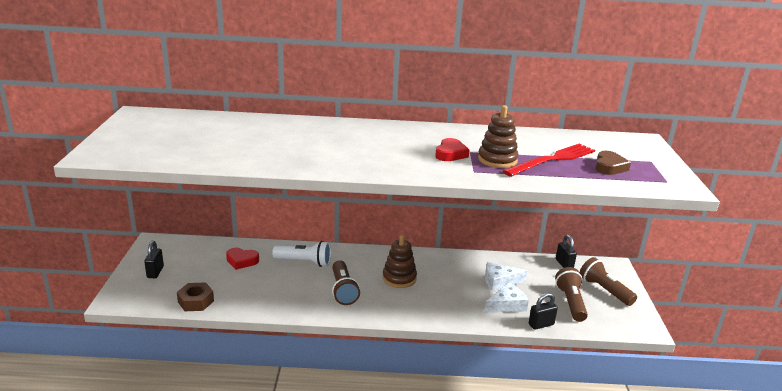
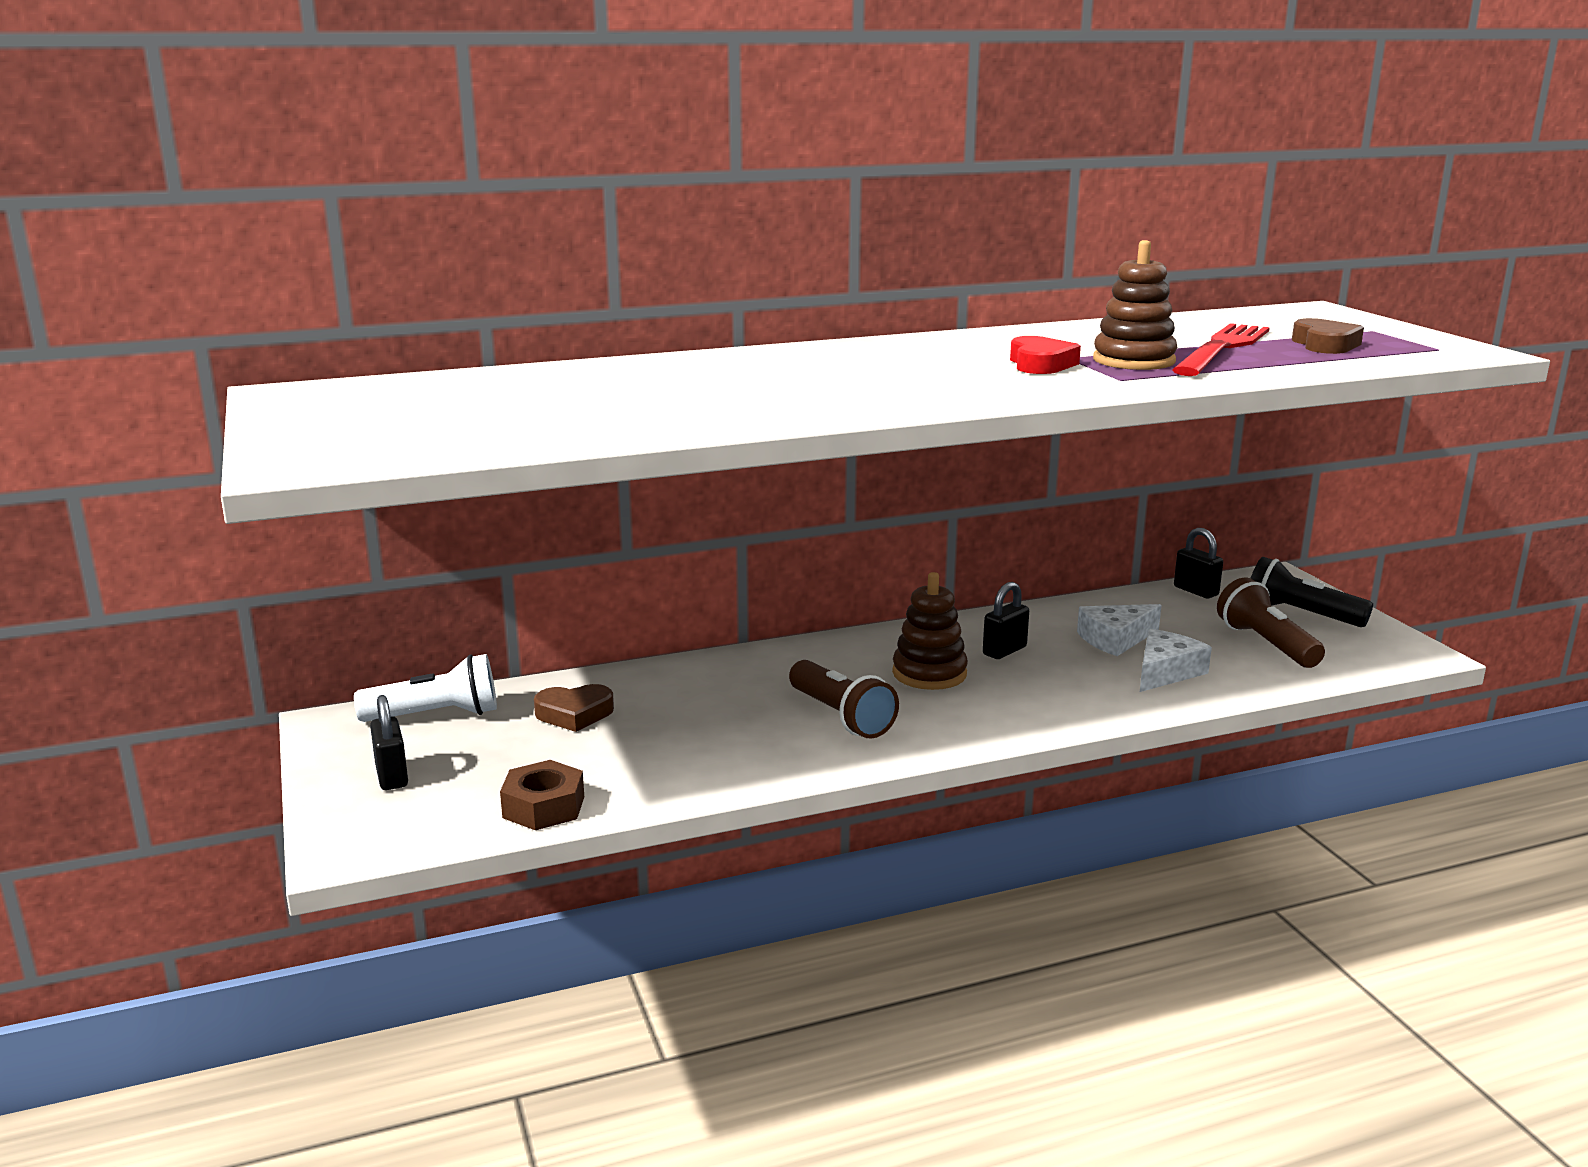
camera: 20 degrees left, 5 degrees down
red heart [226,248,259,270] -> brown heart [534,684,614,732]
white flashlight [272,241,331,267] -> white flashlight moved to [354,654,497,722]
black padlock [529,293,558,330] -> black padlock moved to [983,582,1029,659]
brown flashlight [580,257,637,306] -> black flashlight [1251,557,1373,627]

